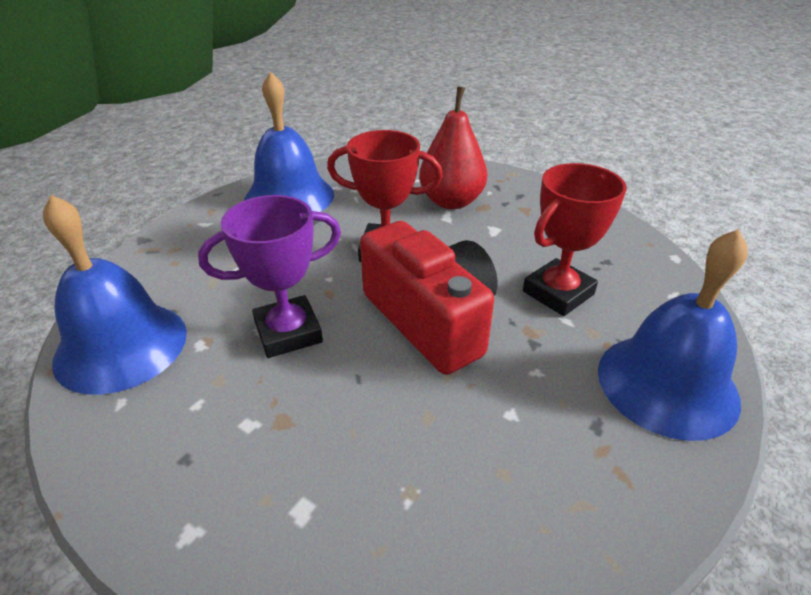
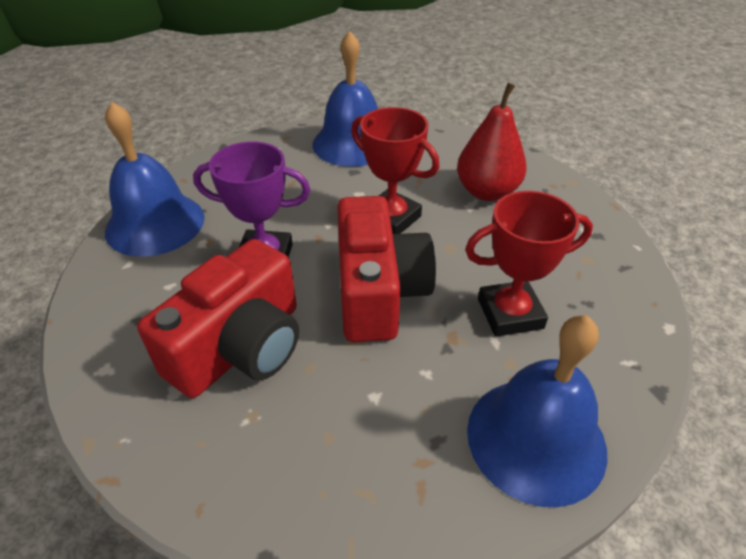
camera: 30 degrees right, 5 degrees up
none -> red camera [137,239,299,398]

